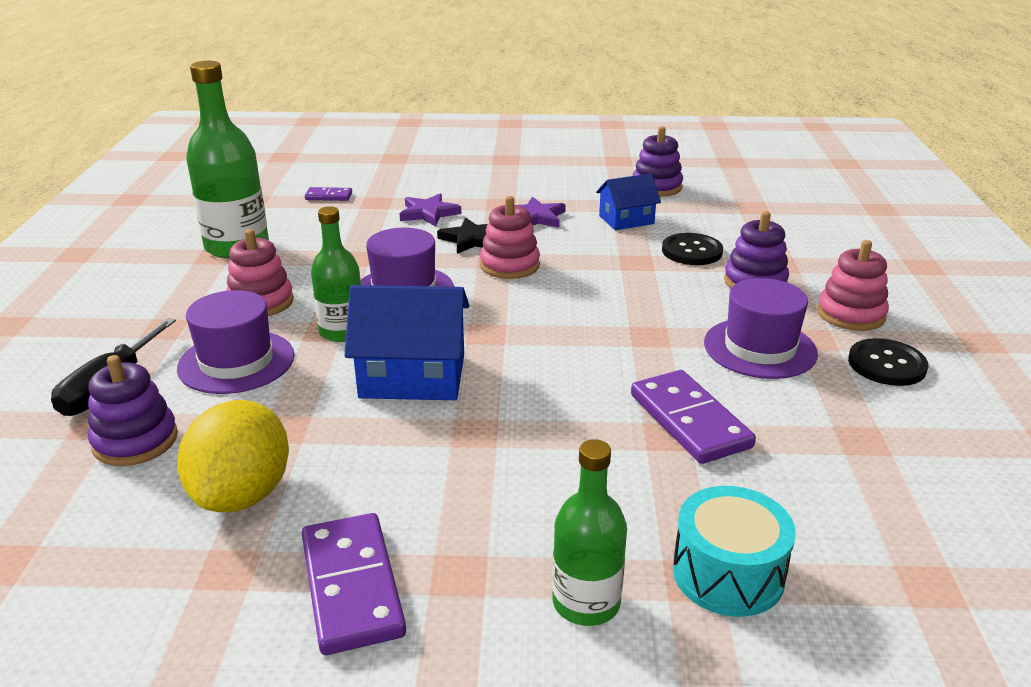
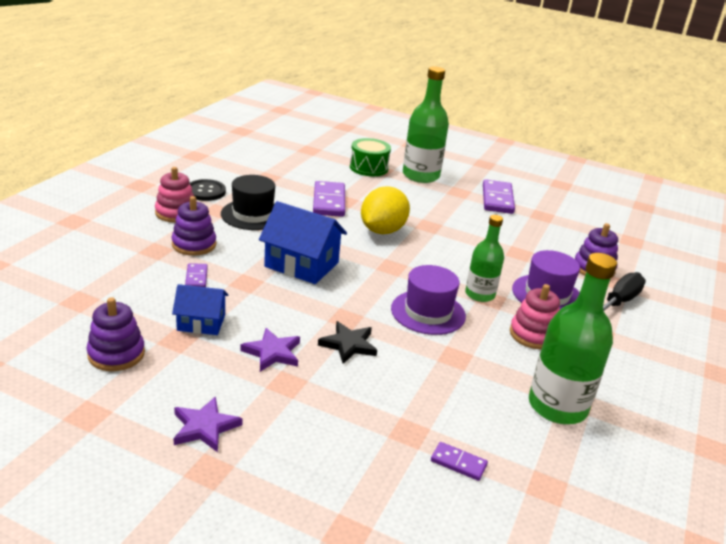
camera: 160 degrees left, 0 degrees up
yellow lemon [177,400,289,512] -> yellow lemon moved to [361,186,410,234]
blue house [344,285,469,400] -> blue house moved to [259,201,347,284]
purple star [400,193,461,227] -> purple star moved to [173,396,242,452]
pink stacking toy [480,196,540,279] -> none
green bottle [552,439,627,626] -> green bottle [403,66,449,183], size x1.62
black button [662,233,723,265] -> purple domino [185,264,208,287]
turquoise drum [673,486,796,617] -> green drum [350,138,391,176]
purple hat [704,278,818,379] -> black hat [221,175,275,230]

